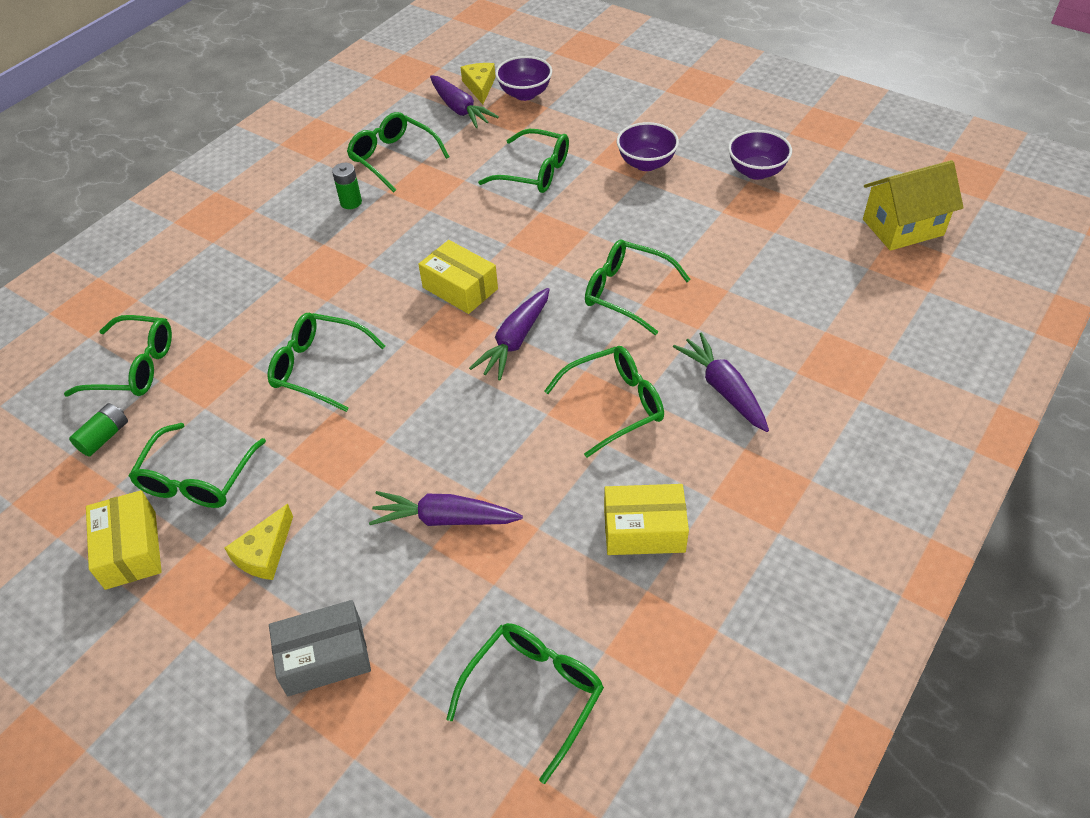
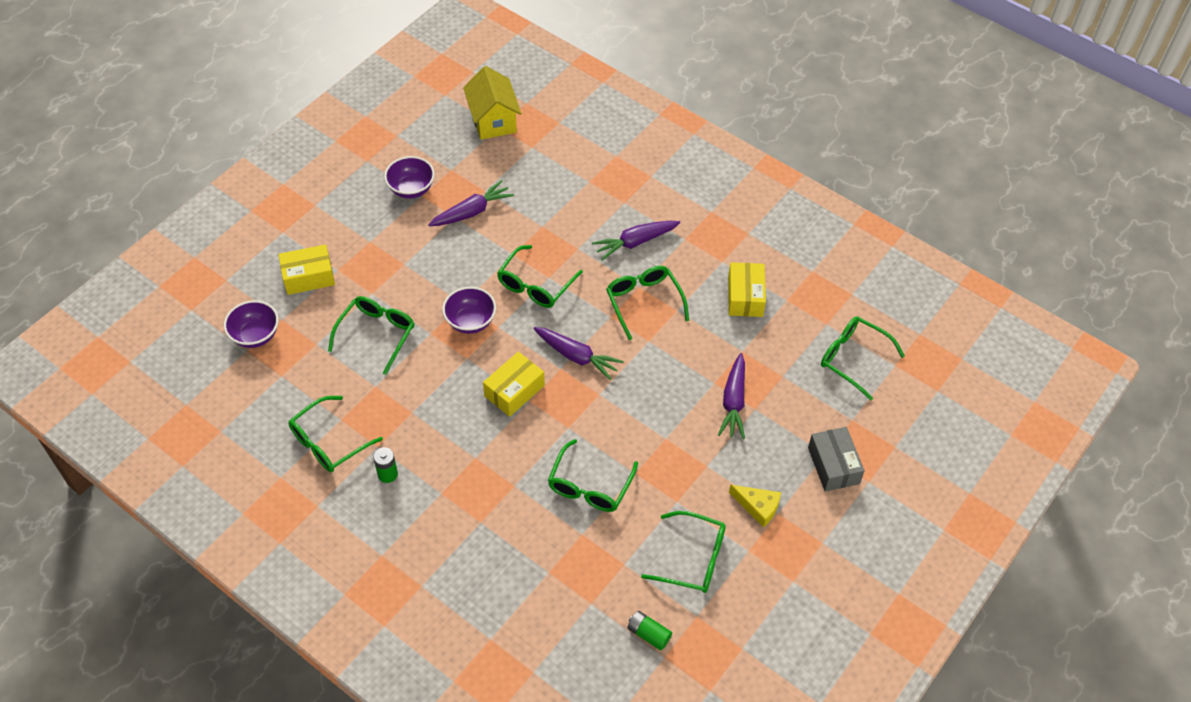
camera: 90 degrees left, 5 degrees up
green glasses [64,315,172,397] -> none
yellow box [86,490,162,590] -> yellow box moved to [278,244,335,295]
purple carrot [430,75,499,128] -> purple carrot moved to [428,180,514,226]
yellow cheese [461,63,496,104] -> none
purple bowl [617,122,679,171] -> purple bowl moved to [442,287,496,334]

